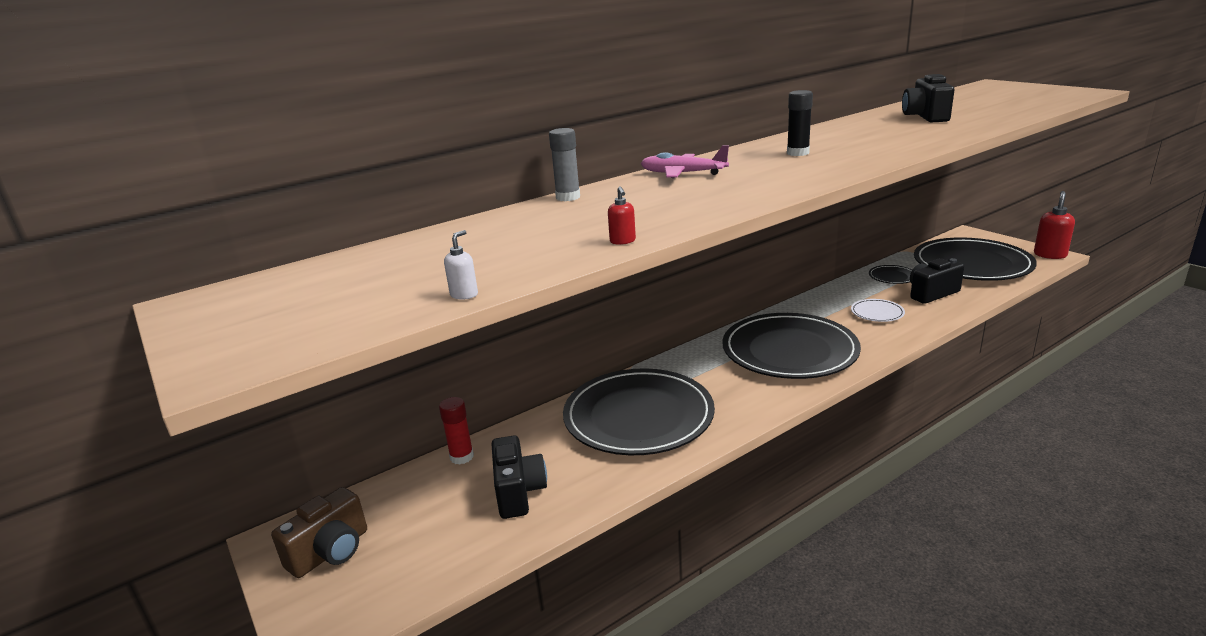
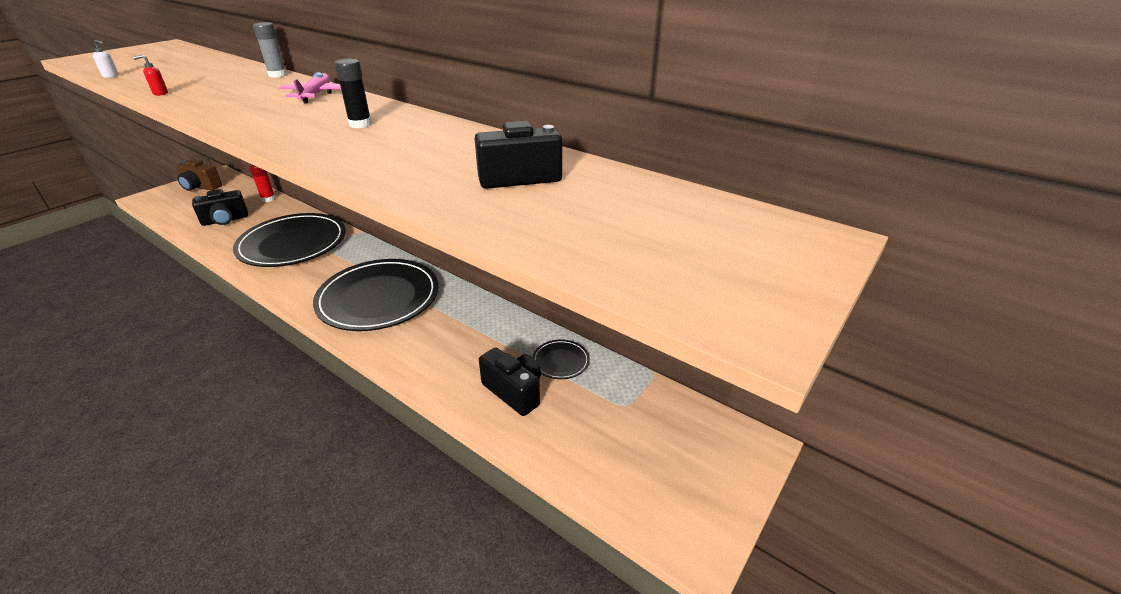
camera: 70 degrees right, 10 degrees up
white plate [851,299,905,322] -> none
black plate [914,237,1037,281] -> none
red soap dispenser [1034,191,1075,259] -> none

